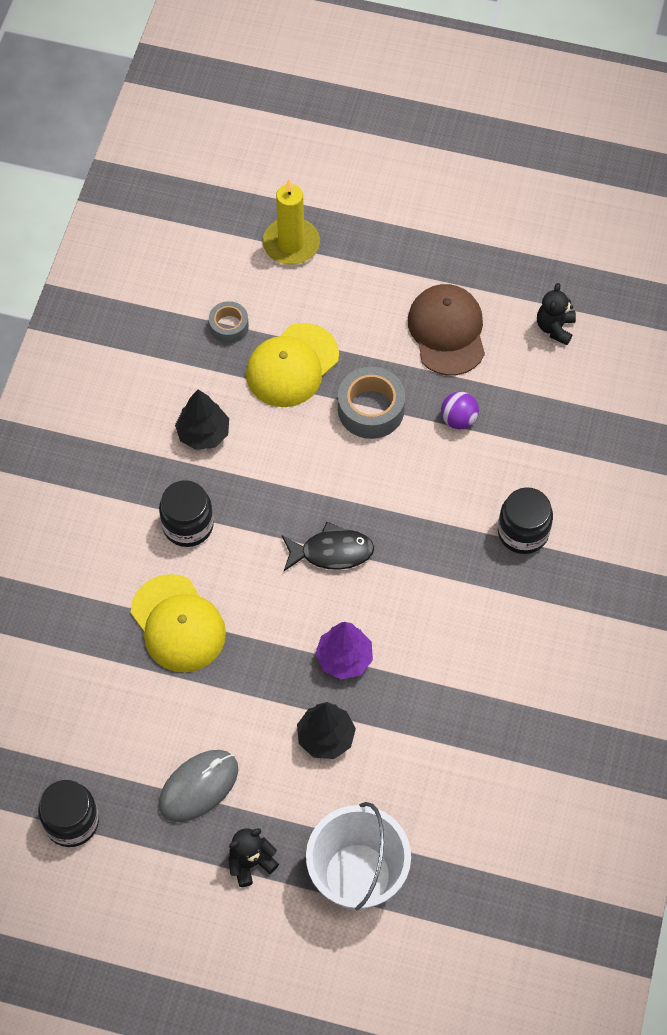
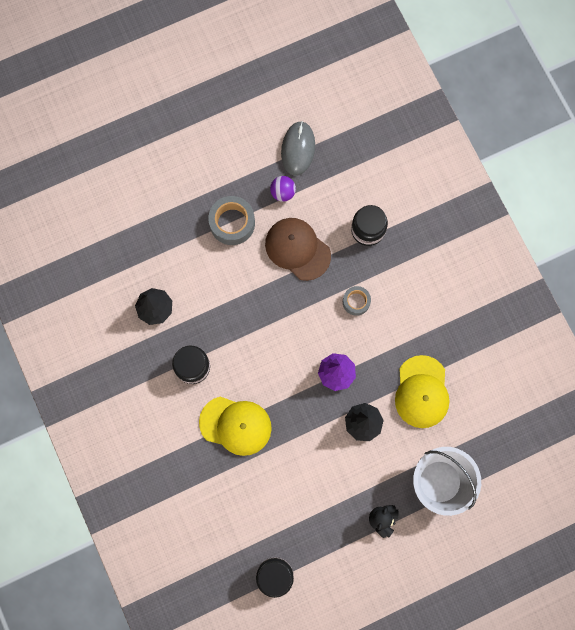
camera: 40 degrees left, 15 degrees up
grey mouse [158,750,238,822] -> grey mouse moved to [281,121,315,176]
grey tape [209,301,249,343] -> grey tape moved to [343,286,371,316]
yellow cap [246,323,339,407] -> yellow cap moved to [395,355,449,428]
yellow candle [263,179,320,265] -> none
black fish [282,522,374,571] -> none
brown cap [408,284,485,375] -> brown cap moved to [265,218,331,281]
black teddy bear [537,283,576,345] -> none

